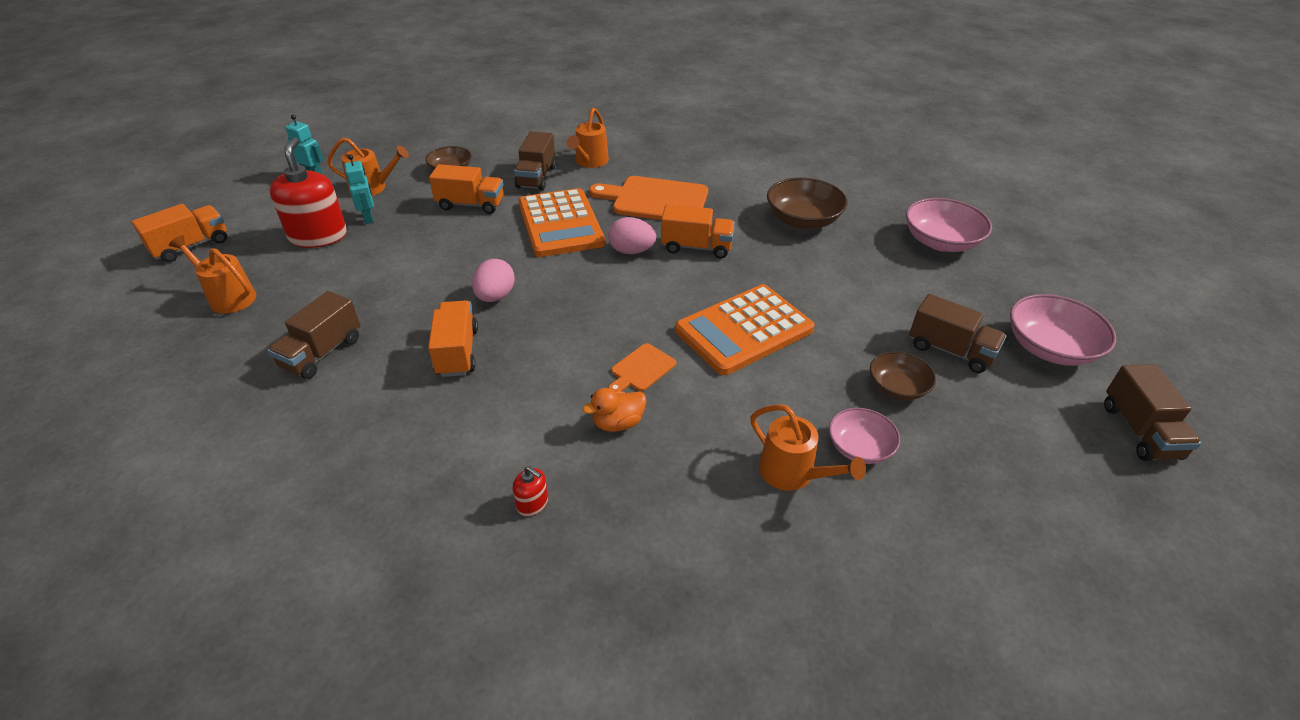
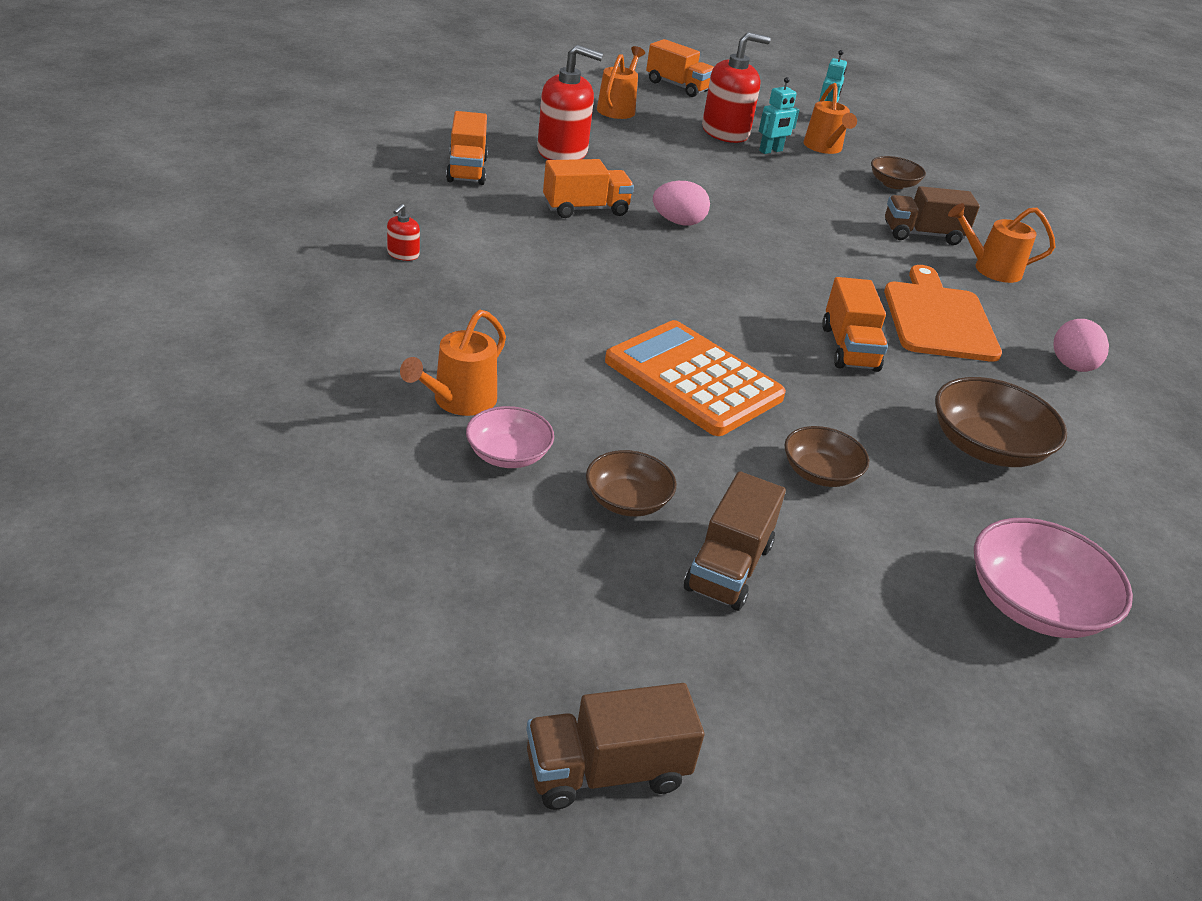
camera: 75 degrees right, 5 degrees down
brown truck [268,291,360,379] -> red soap dispenser [537,45,603,160]
orange truck [429,164,504,214] -> orange truck moved to [446,111,488,185]
orange calculator [518,188,605,257] -> none
orange duck [582,388,646,432] -> none
pink egg [608,217,656,254] -> pink egg moved to [1053,319,1109,372]
orange cutting board [608,343,676,392] -> none
pink bowl [1010,294,1117,366] -> none
none -> brown bowl [784,426,869,487]

